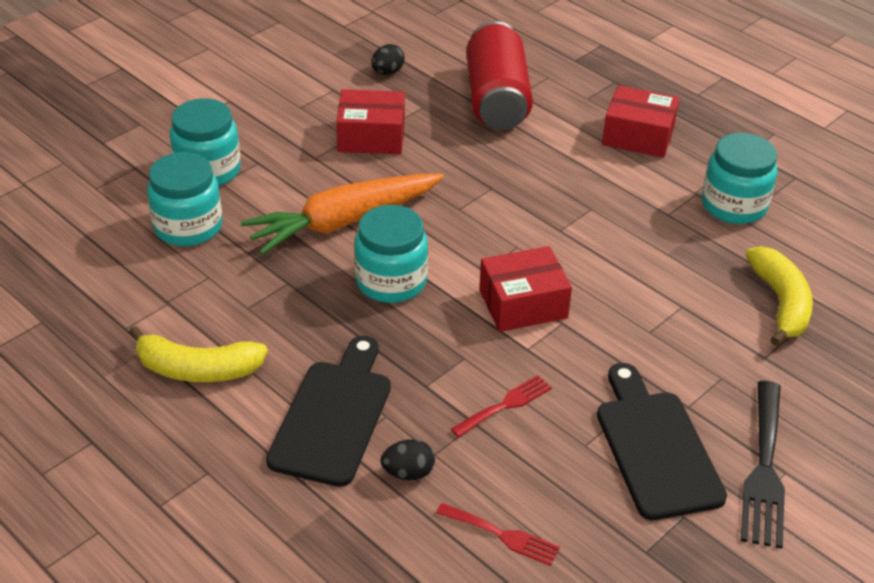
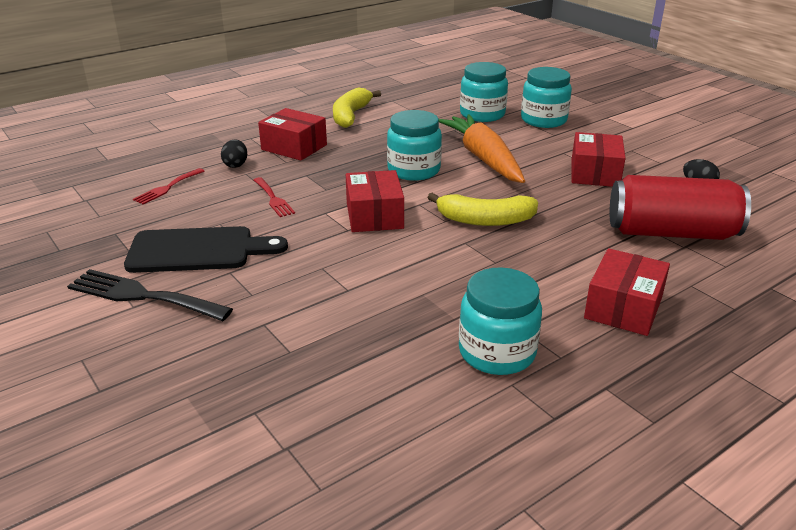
camera: 100 degrees right, 10 degrees down
black cutting board [266,336,391,487] -> red box [258,108,327,161]
yellow banana [746,246,813,346] -> yellow banana moved to [427,193,538,226]

